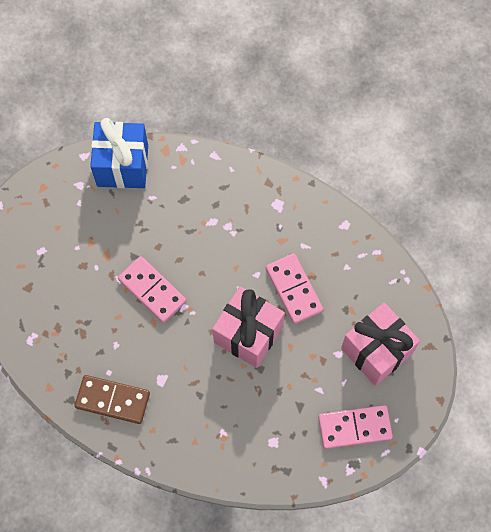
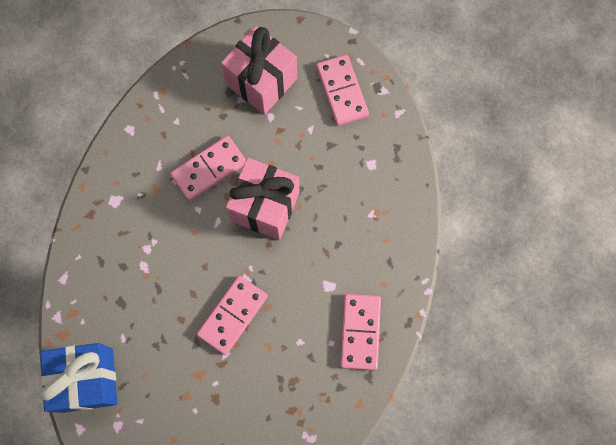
camera: 100 degrees left, 5 degrees up
brown domino [75,375,150,424] -> pink domino [340,294,381,370]

